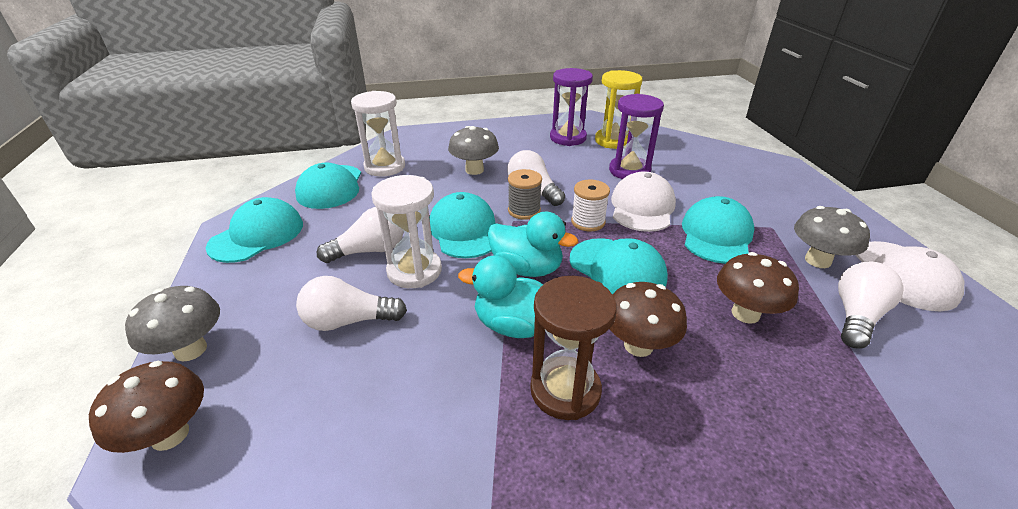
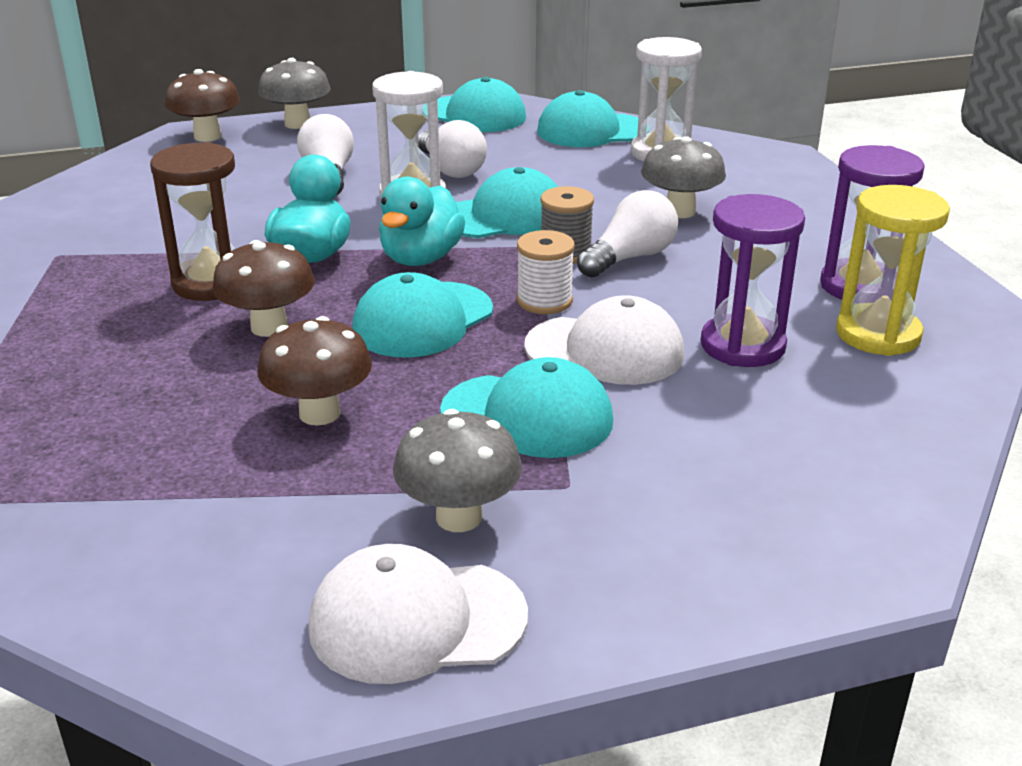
camera: 85 degrees right, 5 degrees down
white light bulb [838,261,904,349] -> none

